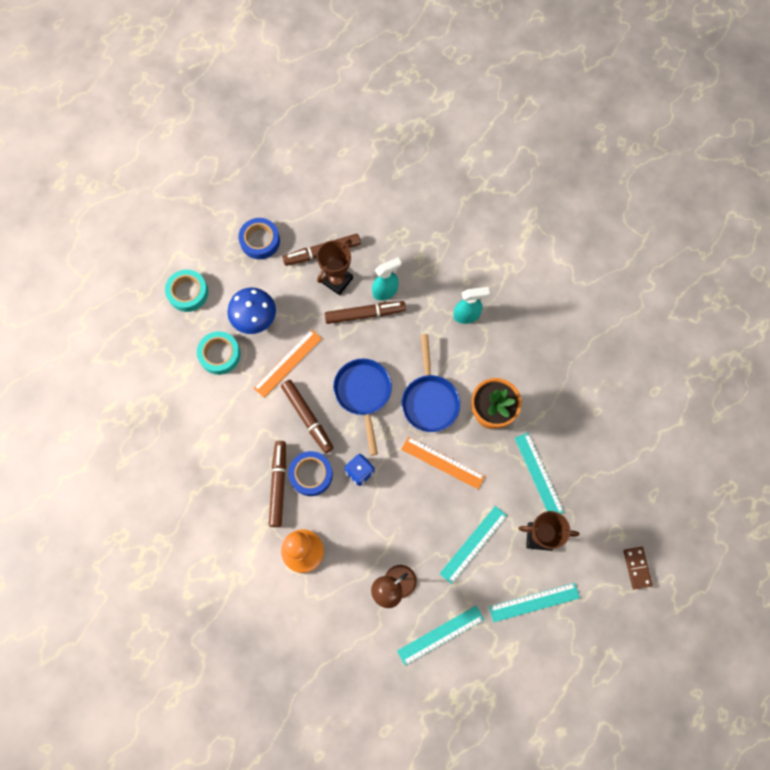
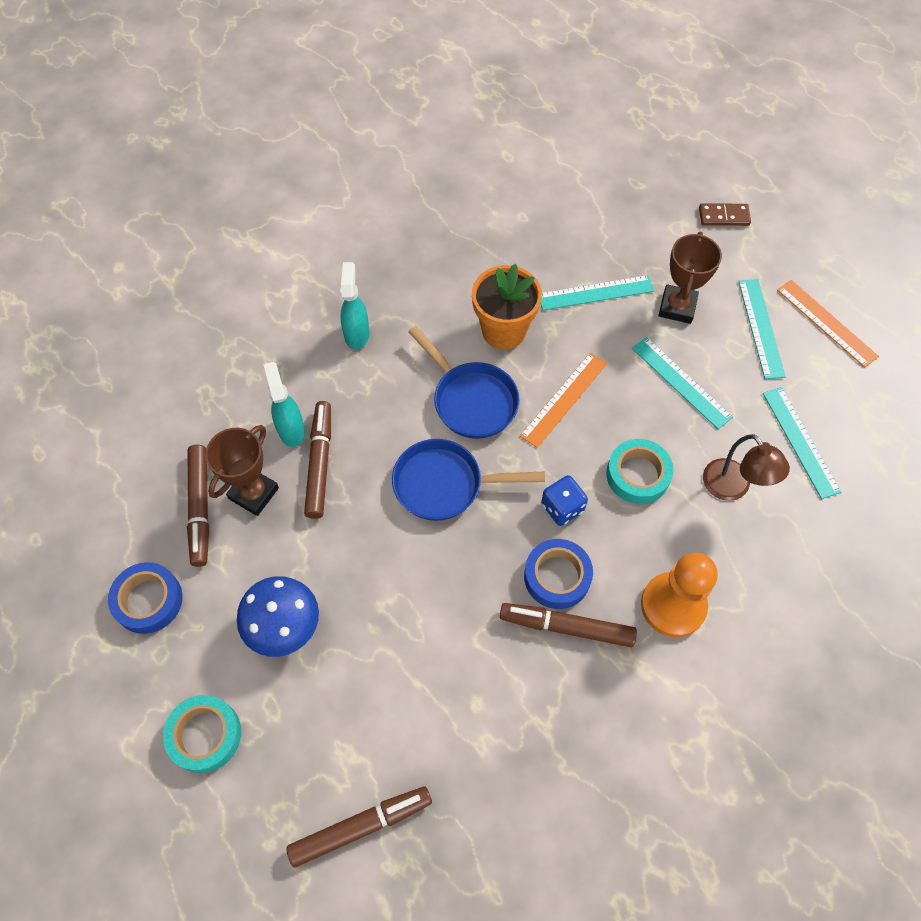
camera: 80 degrees left, 10 degrees down
turquoise tape [197,331,241,375] -> turquoise tape moved to [606,439,673,504]
orange ruler [254,329,322,397] -> orange ruler moved to [777,280,879,368]
brown marker [281,380,333,453] -> brown marker moved to [286,786,432,867]
brown trophy [317,239,353,295] -> brown trophy turned 75 degrees clockwise [205,425,279,516]
blue pan [402,334,460,432] -> blue pan turned 45 degrees clockwise [408,326,520,439]

